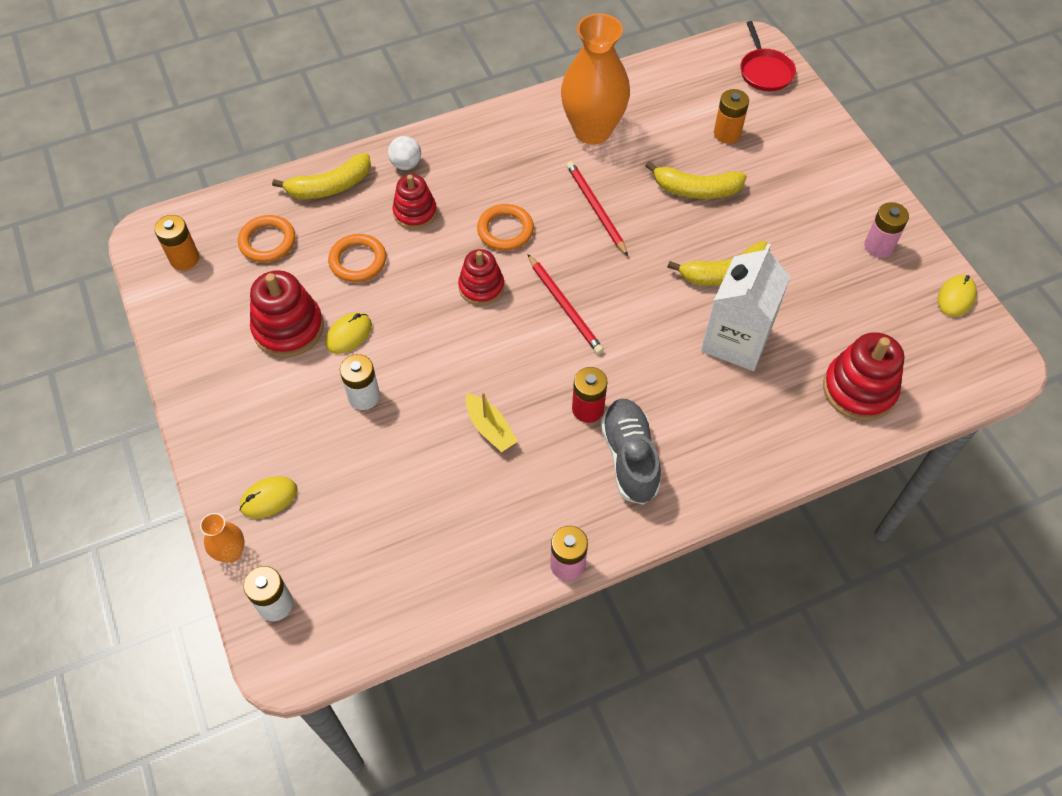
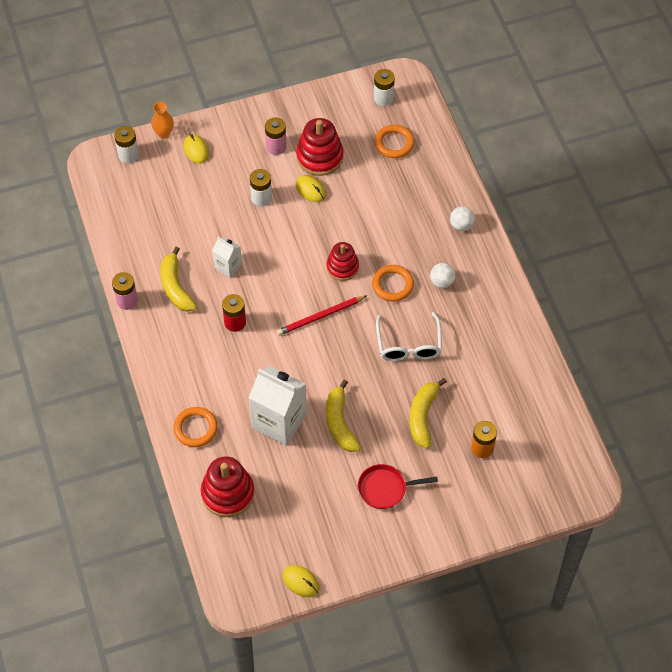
camera: 95 degrees right, 0 degrees up
orange battery [154,215,199,270] -> white battery [374,69,395,106]
yellow banana [272,153,371,199] -> yellow banana moved to [161,247,197,312]
orange ring [328,234,386,282] -> orange ring moved to [173,407,218,447]
red stacking toy [392,174,437,229] -> none
yellow boat [466,392,518,452] -> white carton [212,237,242,277]
orange vase [561,13,630,145] -> none
red pencil [567,161,628,256] -> white glasses [376,312,442,361]
grey shoe [601,399,661,505] -> none
red pan [740,21,796,91] -> red pan moved to [358,464,438,509]
pink battery [864,202,909,258] -> pink battery moved to [265,118,287,155]
none -> white ball [430,263,456,288]

